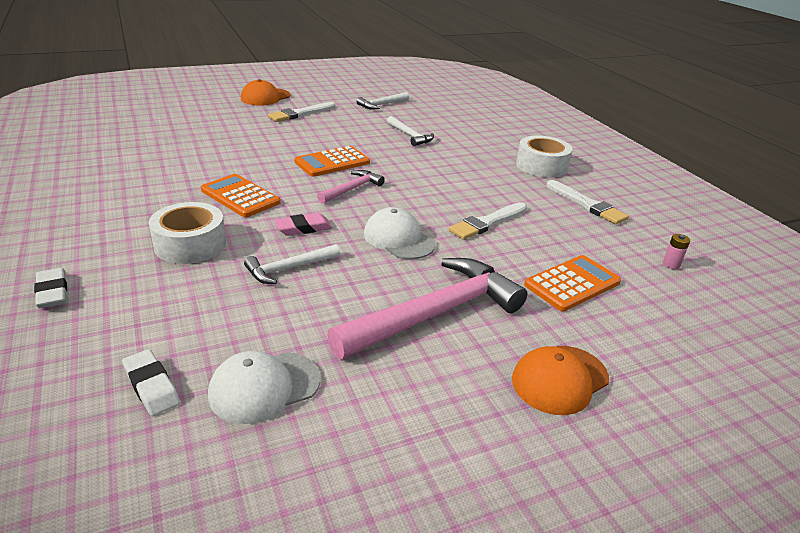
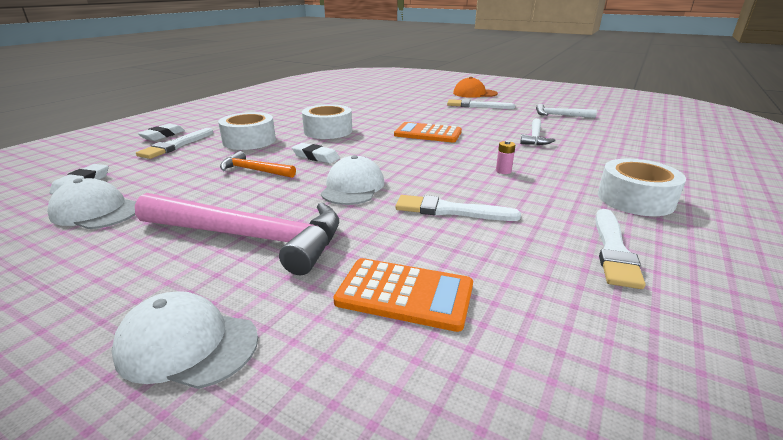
camera: 55 degrees right, 5 degrees down
orange calculator [201,174,281,217] -> white tape [302,104,352,139]
white hammer [244,244,340,284] -> orange hammer [220,151,296,178]
pink eraser [274,213,332,236] -> white eraser [292,143,340,164]
pink hammer [317,170,385,204] -> none
orange cap [512,346,609,415] -> white cap [111,291,258,389]
pink battery [663,234,690,269] -> pink battery moved to [496,140,515,174]
none -> white brush [136,128,213,159]

